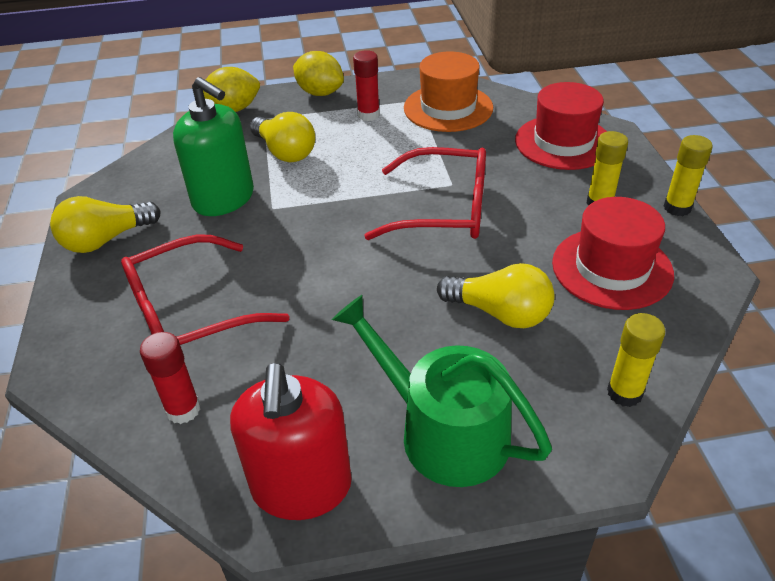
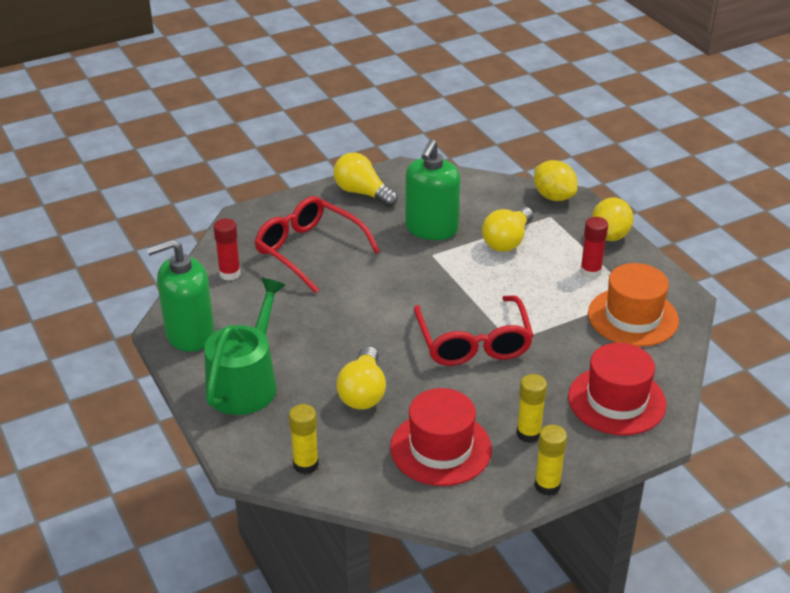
camera: 70 degrees right, 5 degrees down
red soap dispenser [230,362,352,520] -> green soap dispenser [147,239,214,352]

